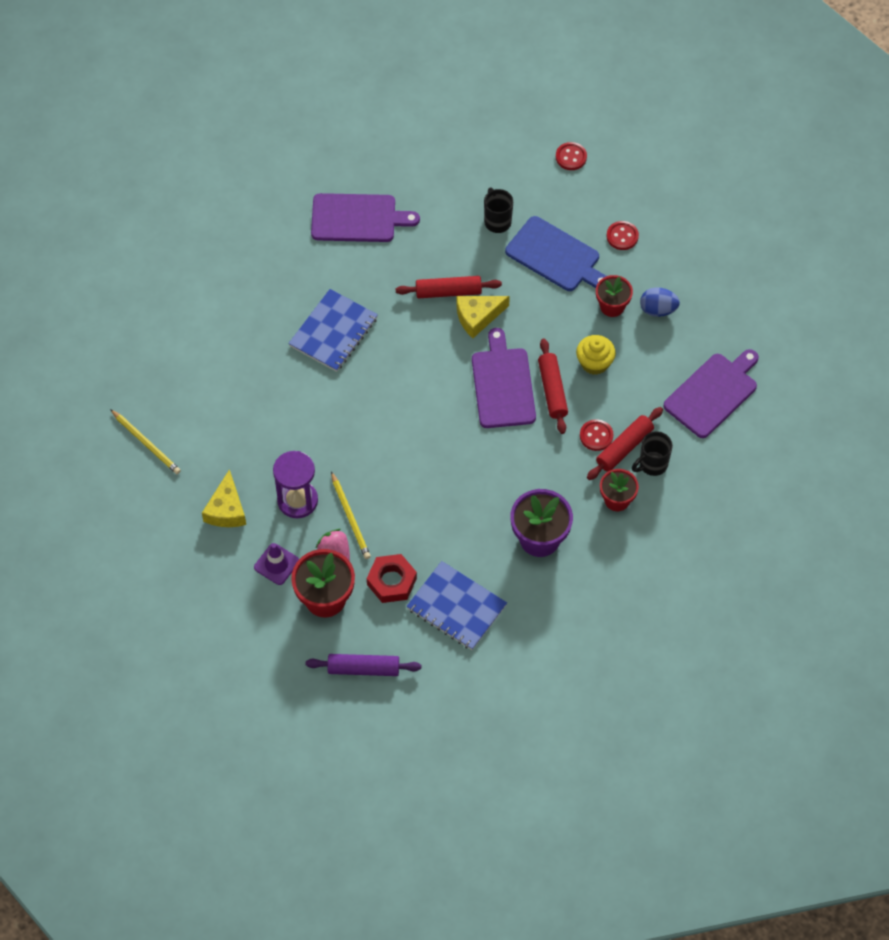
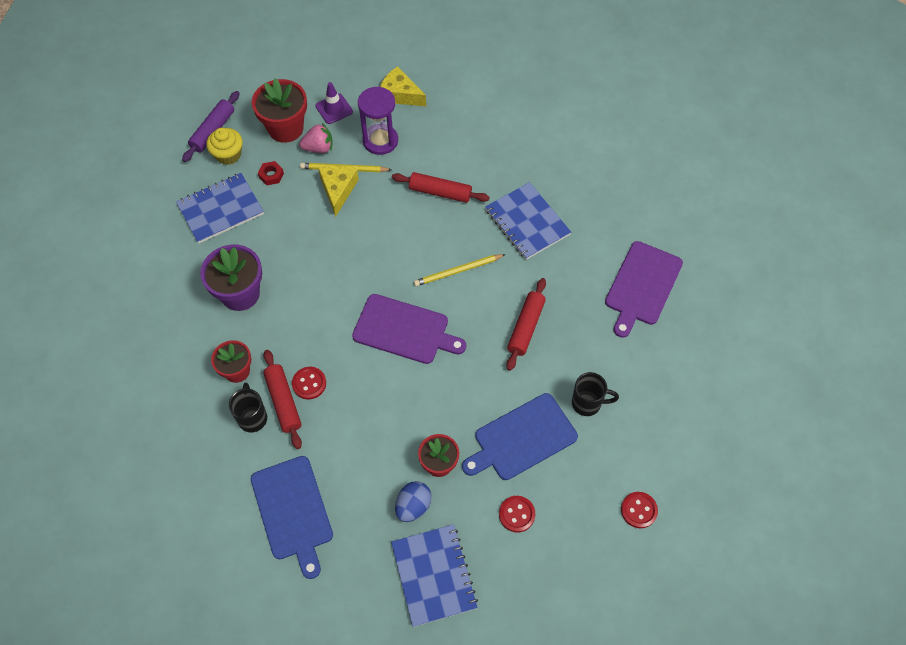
camera: 115 degrees right, 0 degrees up
yellow pencil [110,409,181,474] -> yellow pencil moved to [414,254,506,286]
red nut [367,554,417,603] -> red nut [258,161,284,185], size x0.57
yellow cheese [457,296,510,338] -> yellow cheese moved to [318,165,359,217]
red rolling pin [538,338,568,434] -> red rolling pin moved to [392,172,489,203]
yellow cupcake [576,335,616,375] -> yellow cupcake moved to [206,128,243,165]
purple cutting board [663,349,759,438] -> blue cutting board [251,456,333,579]
none -> blue notebook [391,524,478,627]

